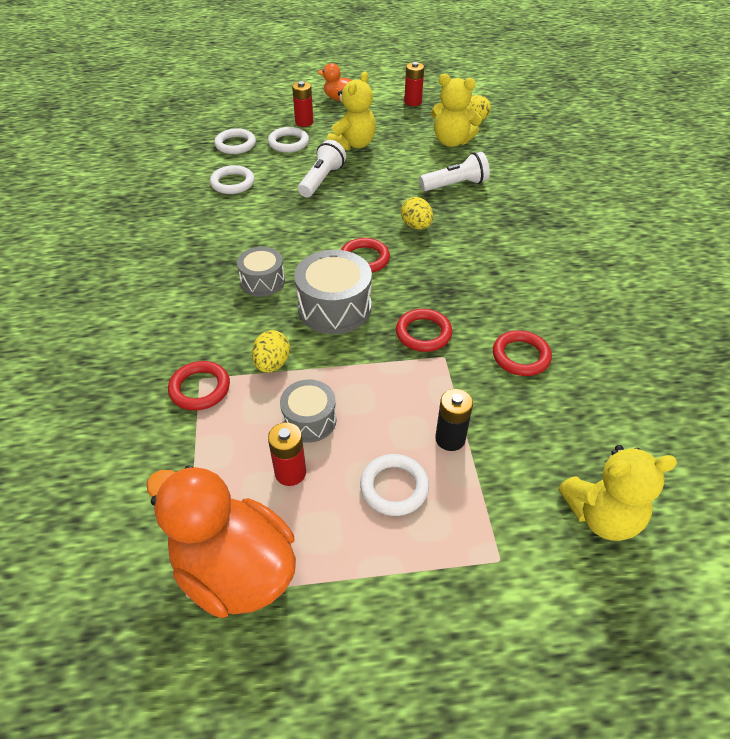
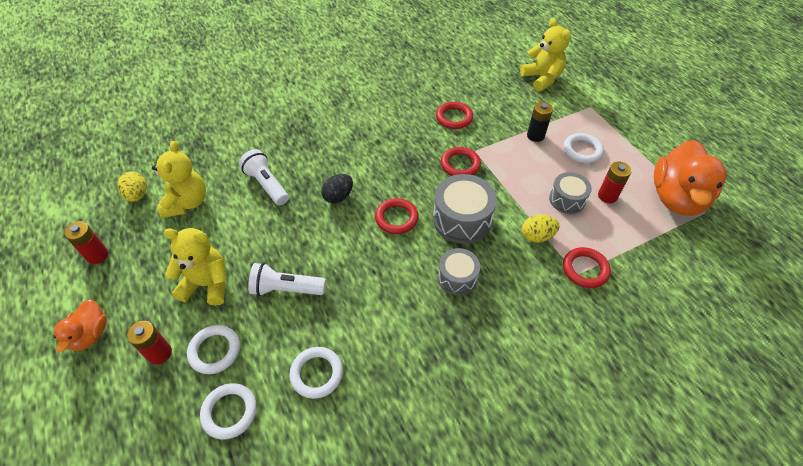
camera: 110 degrees left, 5 degrees up
yellow egg [401,197,433,230] -> black egg [321,174,353,204]

